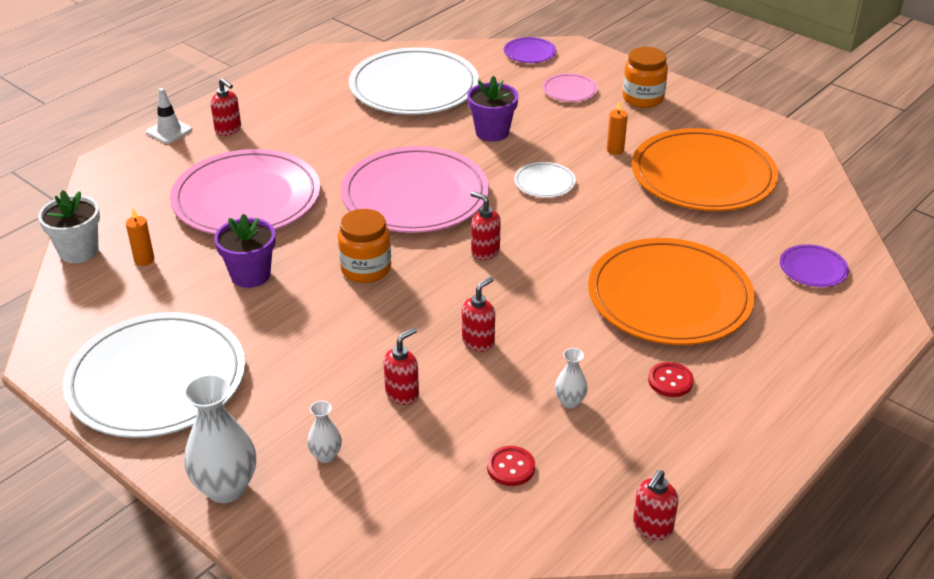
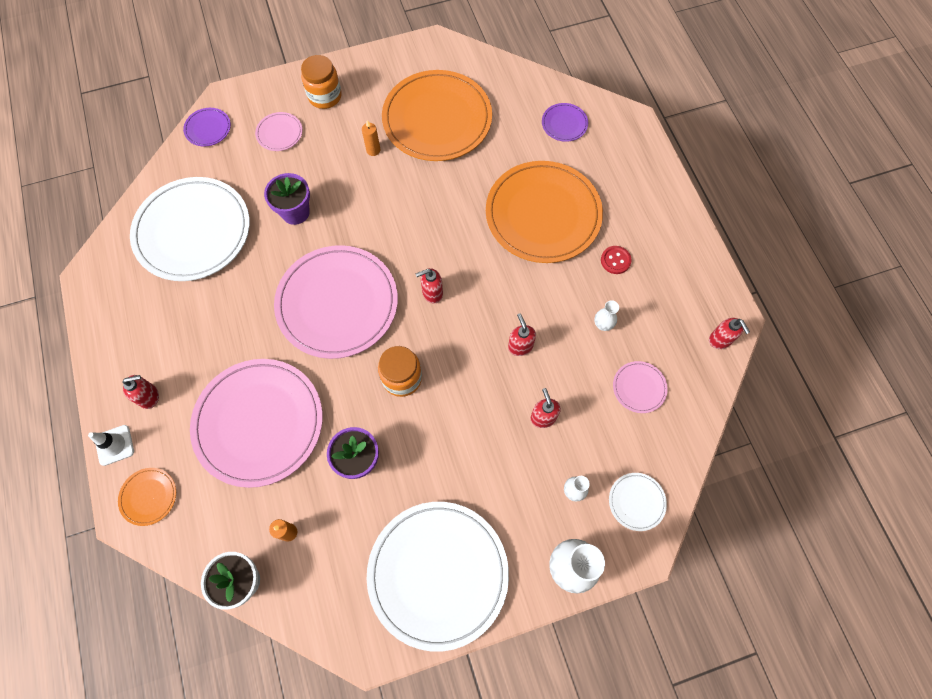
camera: 60 degrees left, 30 degrees up
red button [487,446,535,486] -> pink plate [613,361,668,413]
white plate [514,162,576,198] -> white plate moved to [609,473,667,531]
none -> orange plate [118,468,176,526]

